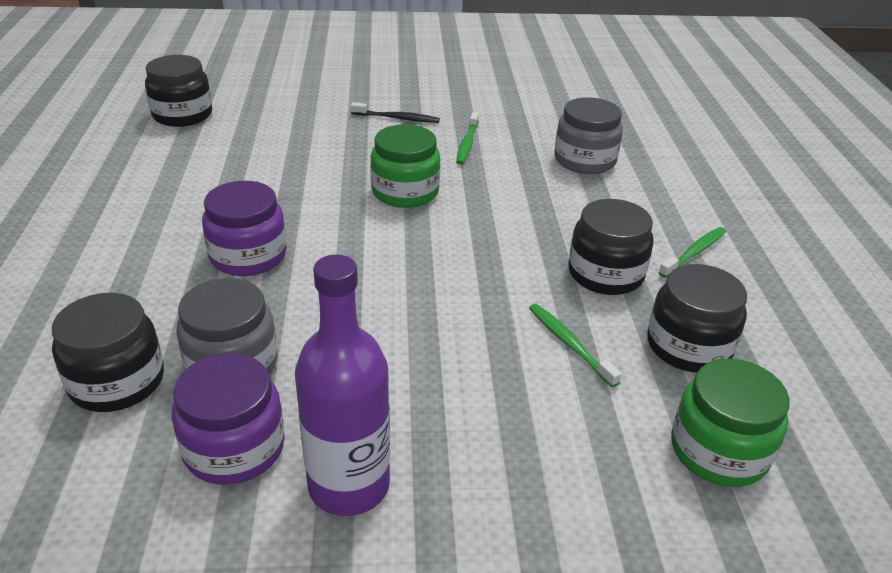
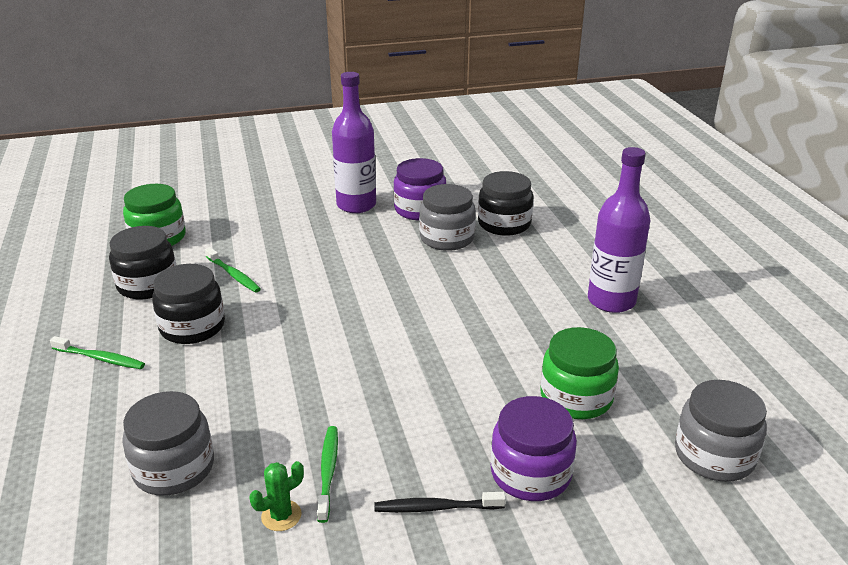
camera: 170 degrees right, 5 degrees down
black jar [145,55,212,127] -> grey jar [675,380,767,482]
purple jar [202,181,287,276] -> purple jar moved to [491,396,577,501]
green jar [370,124,440,208] -> green jar moved to [540,327,619,419]
green toothbrush [659,227,726,278] -> green toothbrush turned 105 degrees counterclockwise [50,336,145,369]
none -> green cactus [249,461,304,531]
none -> purple bottle [588,147,651,313]

